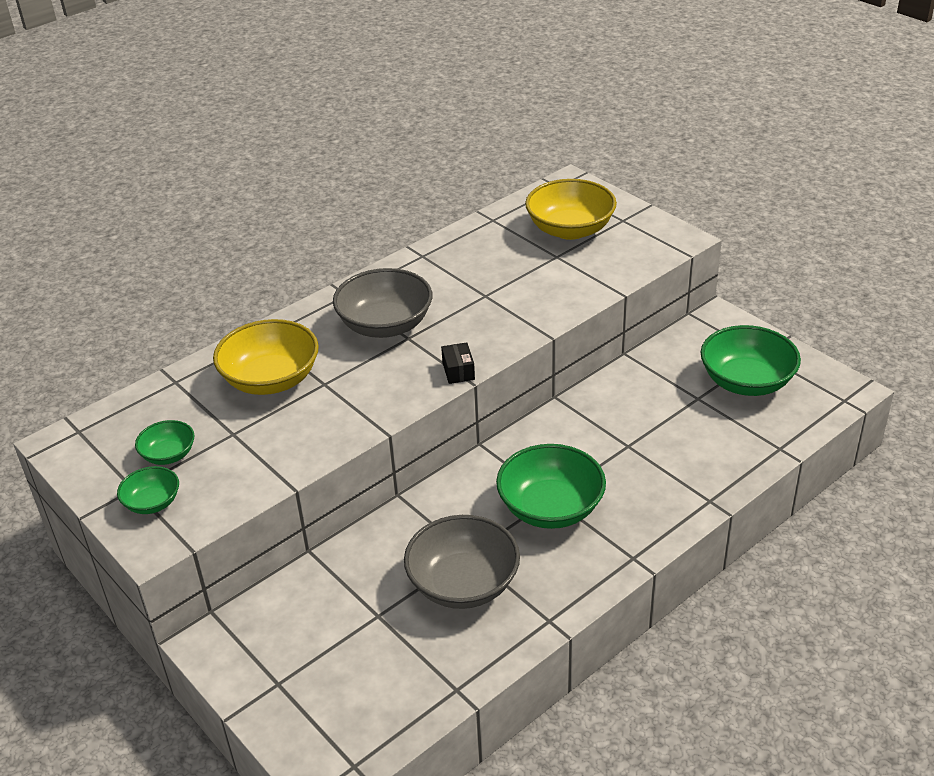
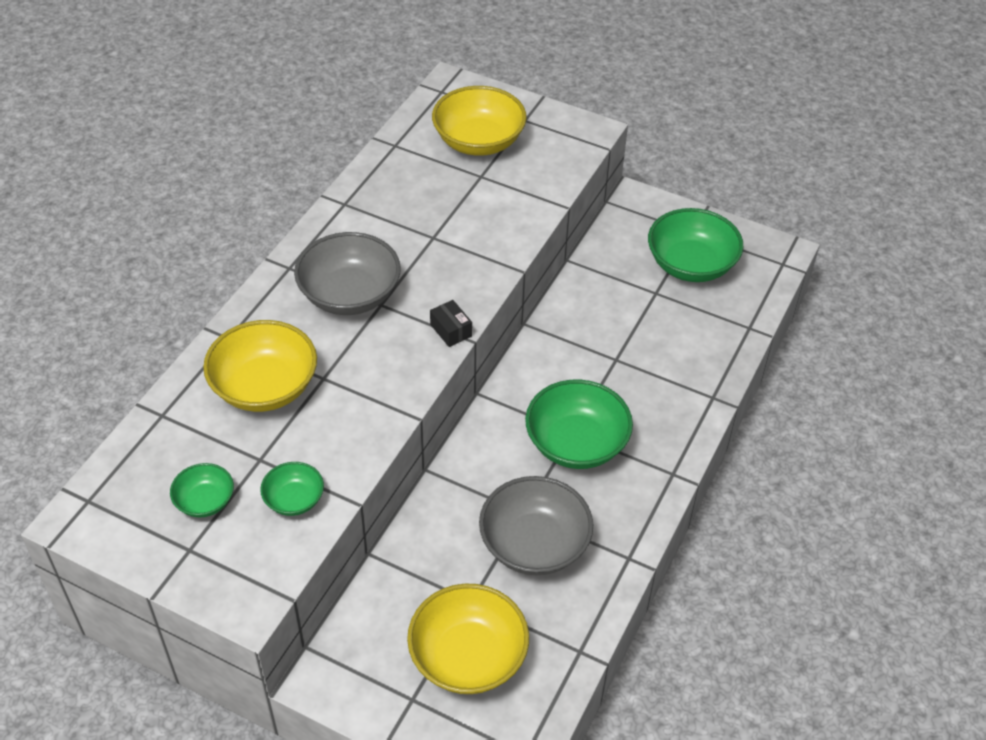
camera: 25 degrees left, 10 degrees up
green bowl [117,466,179,514] -> green bowl moved to [260,462,324,516]
none -> yellow bowl [407,584,529,694]

